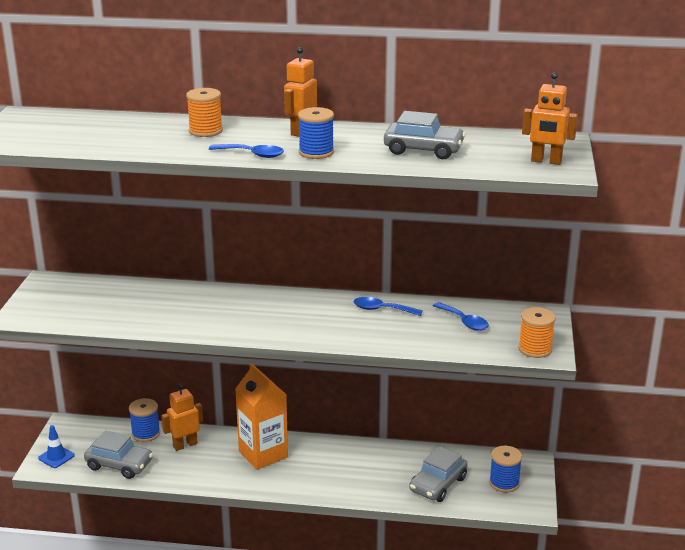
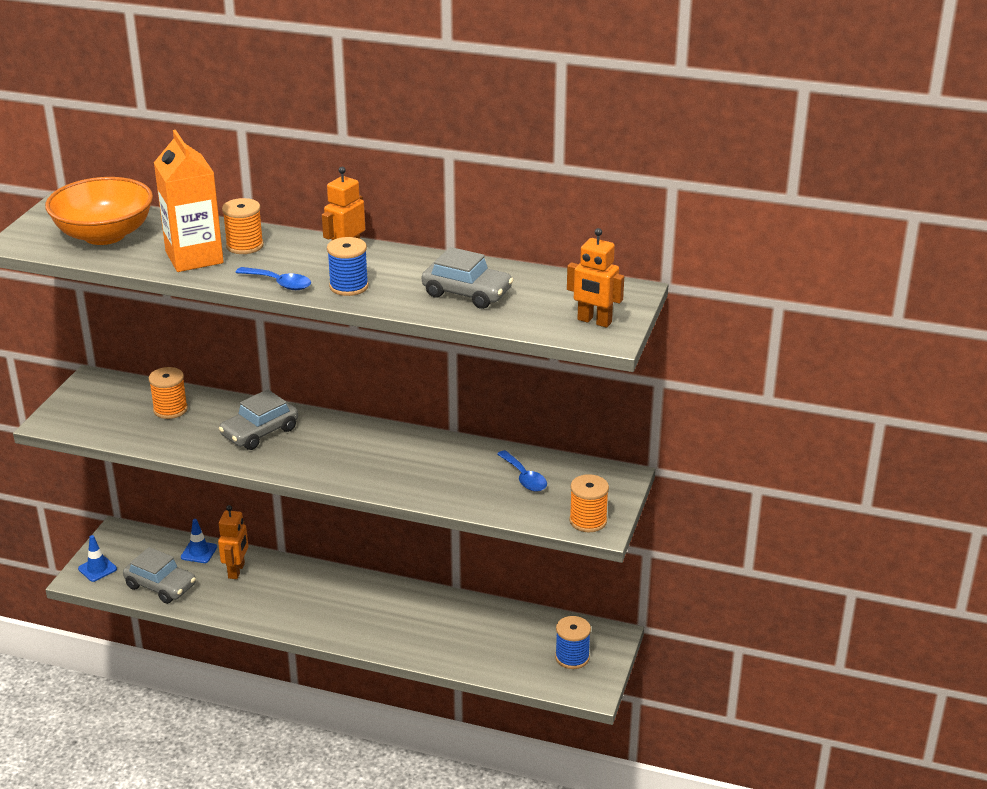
camera: 10 degrees right, 5 degrees up
blue spool [129,398,160,442] -> blue traffic cone [181,519,217,563]
orange robot [161,384,203,451] -> orange robot turned 120 degrees clockwise [218,505,248,579]
orange carton [235,363,288,470] -> orange carton moved to [154,130,224,272]
blue spoon [354,297,423,316] -> none
grey car [409,446,467,502] -> grey car moved to [219,389,298,450]
none -> orange bowl [45,177,153,245]
none -> orange spool [149,367,188,419]

